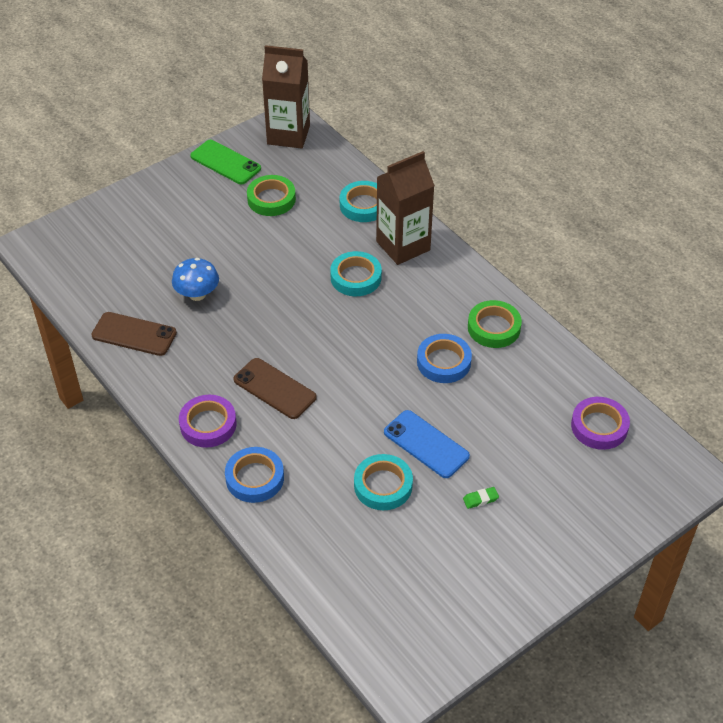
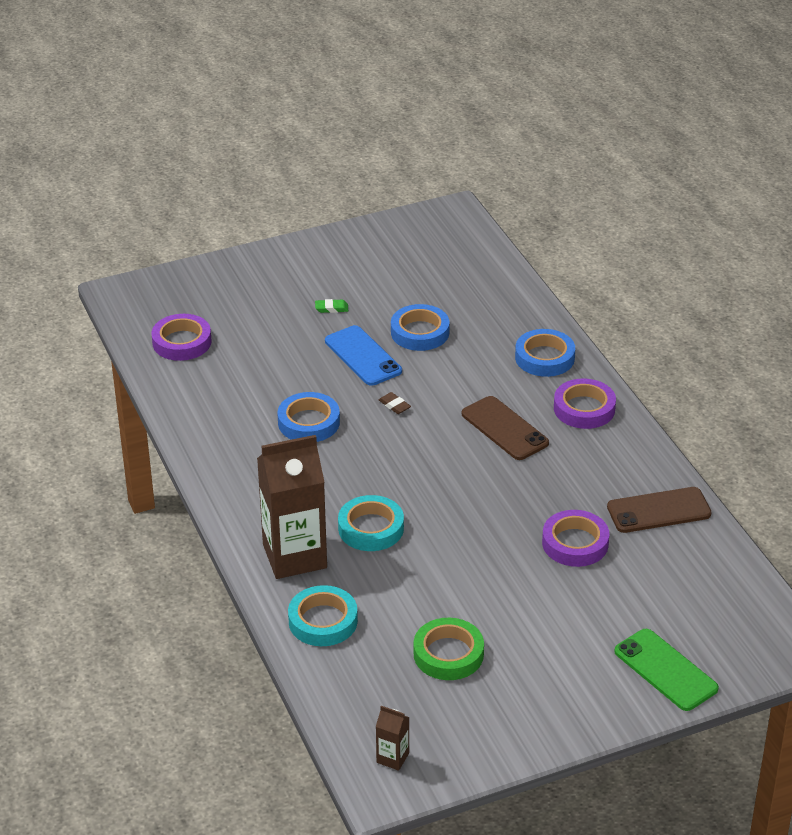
camera: 165 degrees left, 10 degrees down
brown phone [91,312,177,356] -> brown phone turned 45 degrees counterclockwise [607,487,712,533]
blue mushroom [172,258,219,301] -> purple tape [542,510,609,567]
green phone [190,140,261,184] -> green phone moved to [614,629,719,711]
brown carton [262,45,310,149] -> brown carton [376,706,409,771], size x0.42
turquoise tape [354,454,413,510] -> blue tape [391,304,450,351]
green tape [468,300,522,348] -> none
none -> brown eraser [379,392,411,414]

